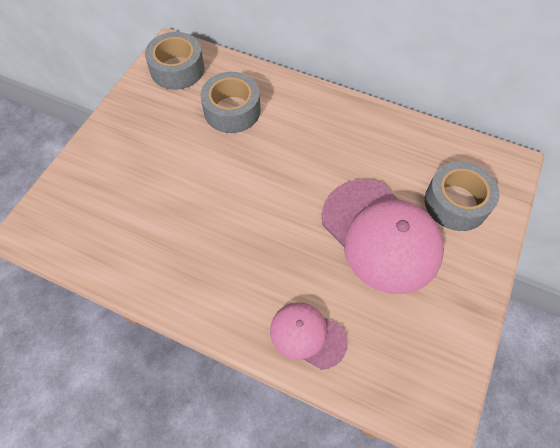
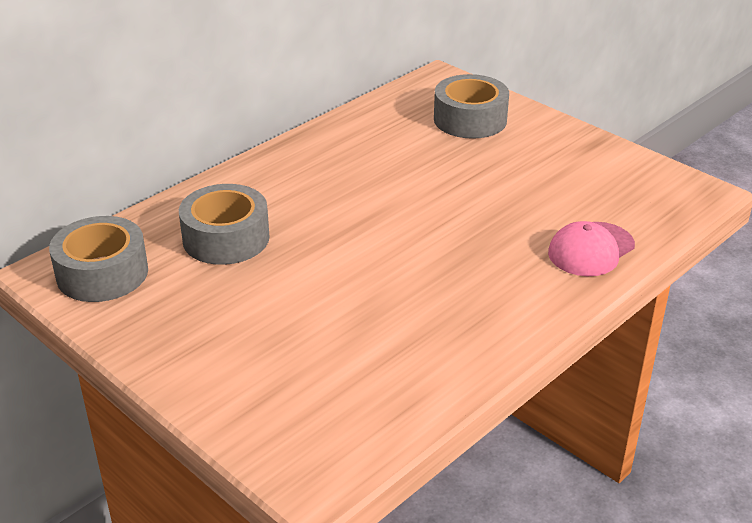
camera: 70 degrees left, 25 degrees down
pink cap [322,179,444,294] -> none

